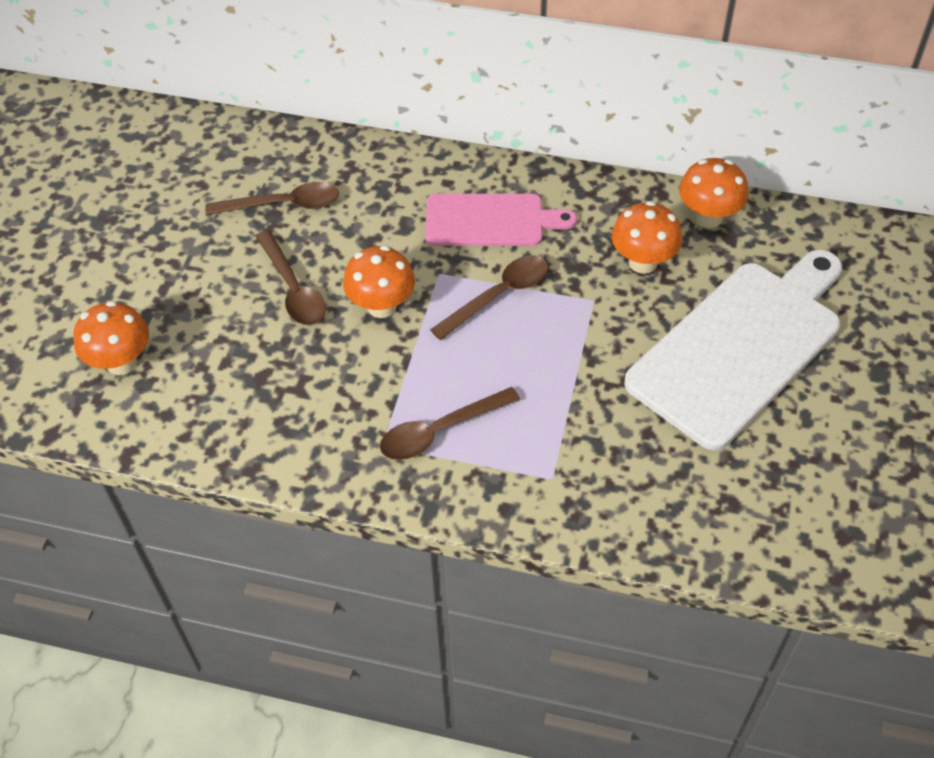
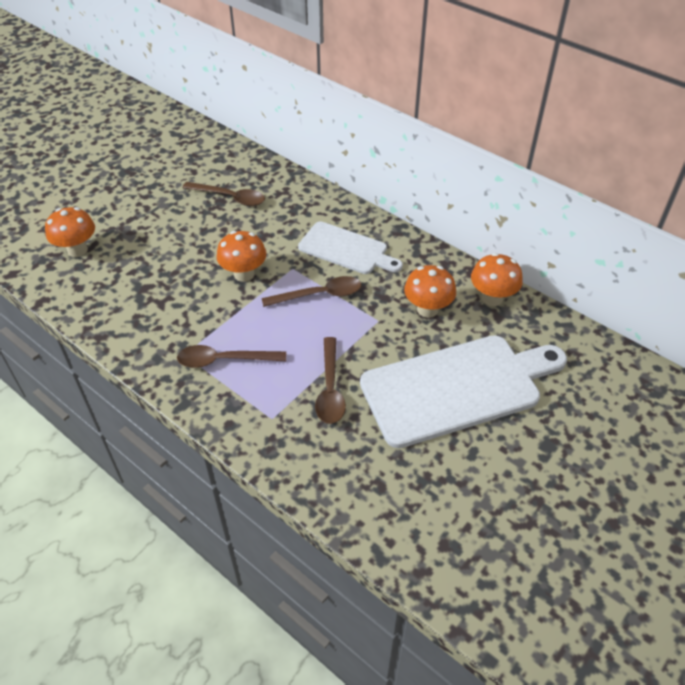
camera: 25 degrees right, 5 degrees down
brown spoon [255,230,326,325] -> brown spoon moved to [315,337,346,424]
pink cutting board [425,194,577,246] -> white cutting board [298,221,403,274]

